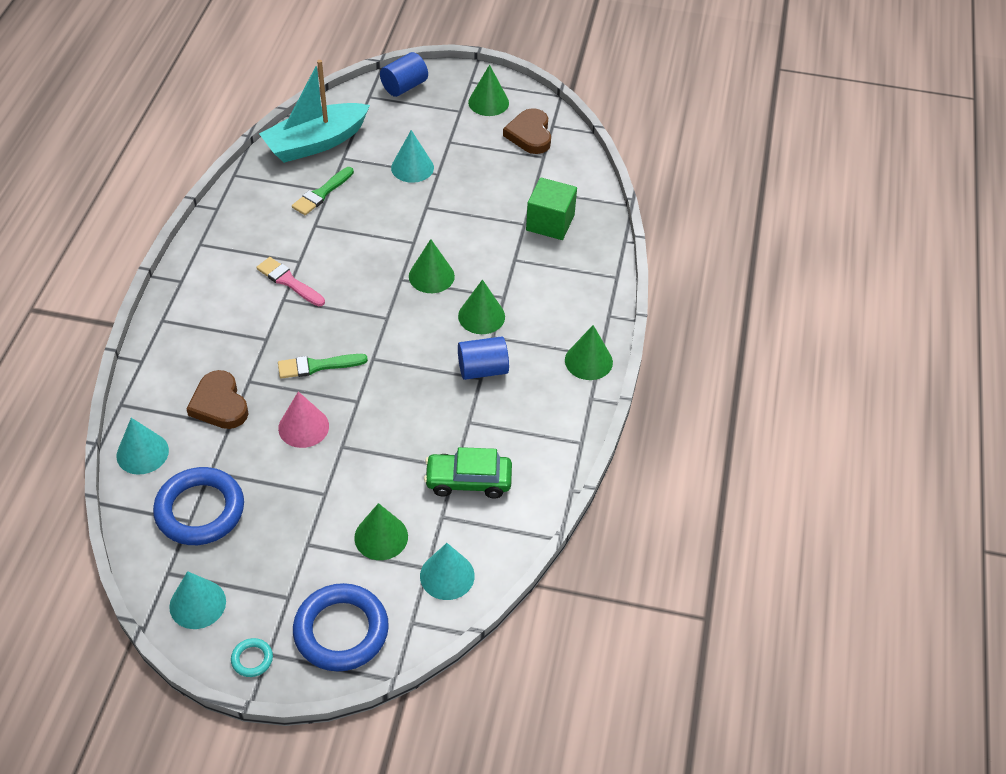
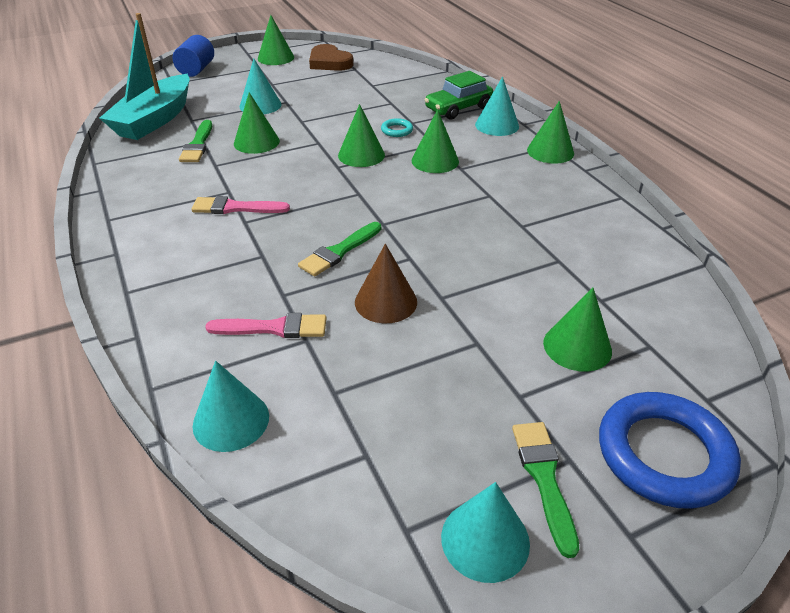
camera: 35 degrees left, 10 degrees down
blue ring [153,467,244,545] -> none
brown heart [187,370,249,429] -> pink brush [205,313,326,338]
turquoise ring [231,638,273,677] -> turquoise ring moved to [381,118,413,137]
pink cone [278,391,329,448] -> brown cone [355,244,417,323]
turquoise cone [420,543,475,600] -> turquoise cone moved to [475,76,519,136]
green car [424,447,512,499] -> green car moved to [424,71,493,119]
blue cylinder [458,336,509,380] -> none
green cube [526,177,577,240] -> none
none -> green cone [234,92,280,154]
none -> green brush [512,422,579,558]

